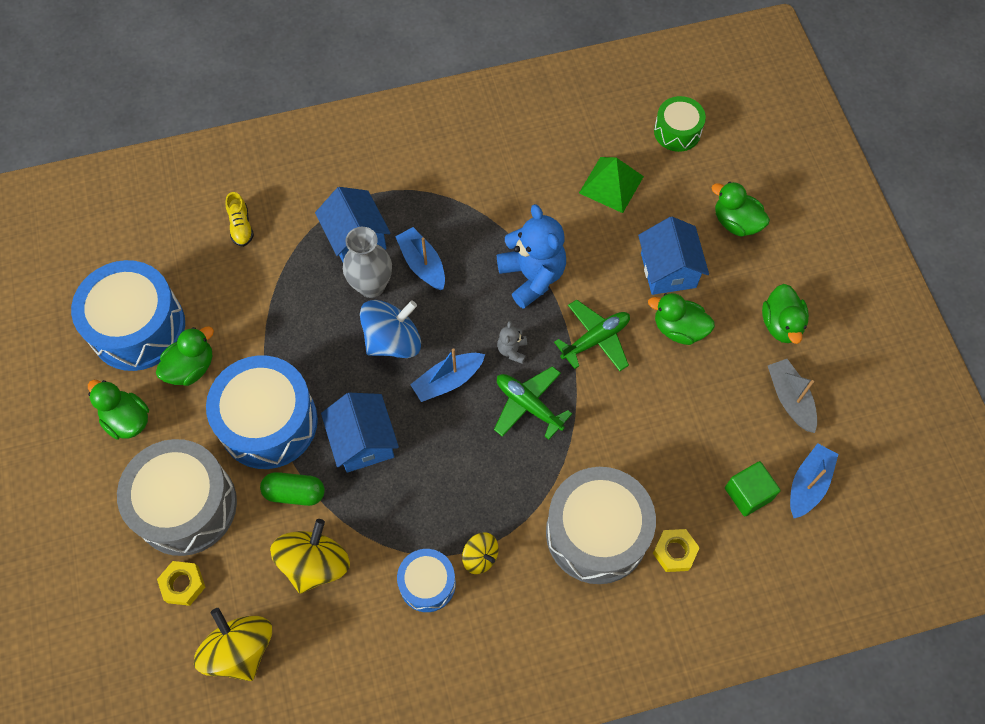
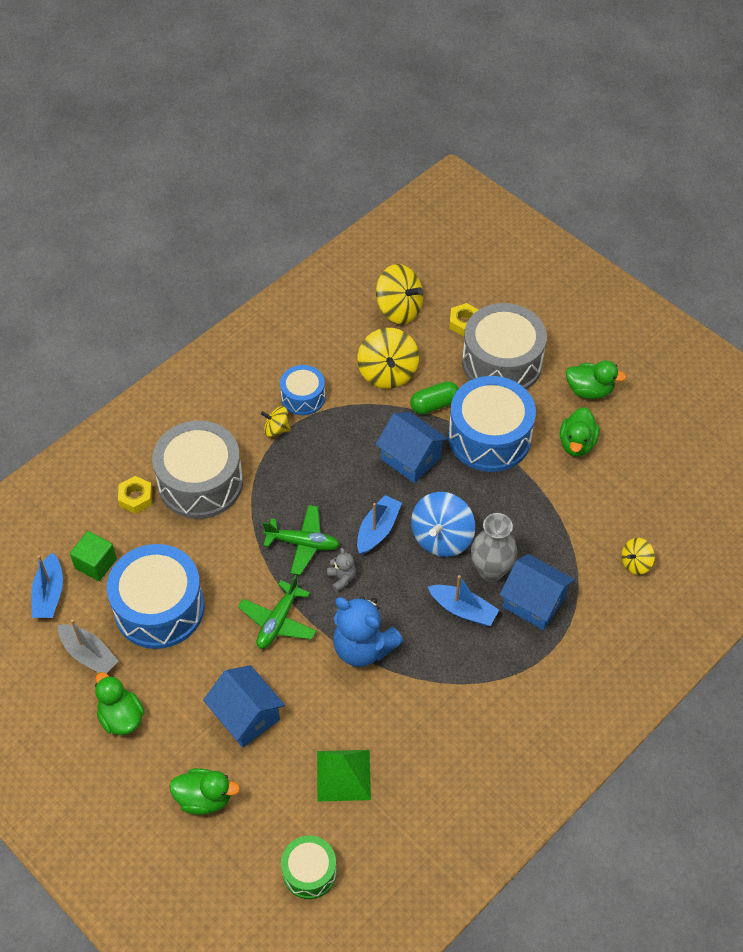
camera: 150 degrees right, 10 degrees down
blue drum [71,260,185,371] -> blue drum moved to [107,544,204,649]
yellow shoe [225,192,254,247] -> yellow spinning top [622,538,655,575]
green duck [648,293,715,345] -> none

